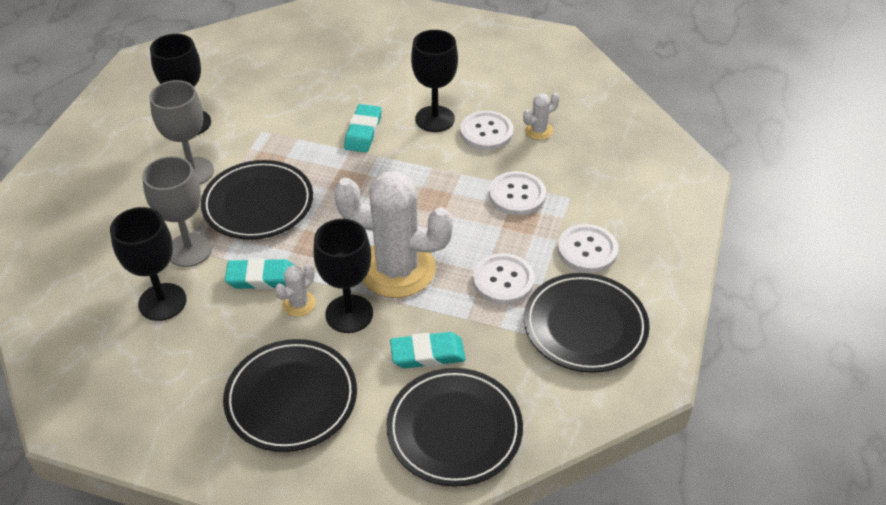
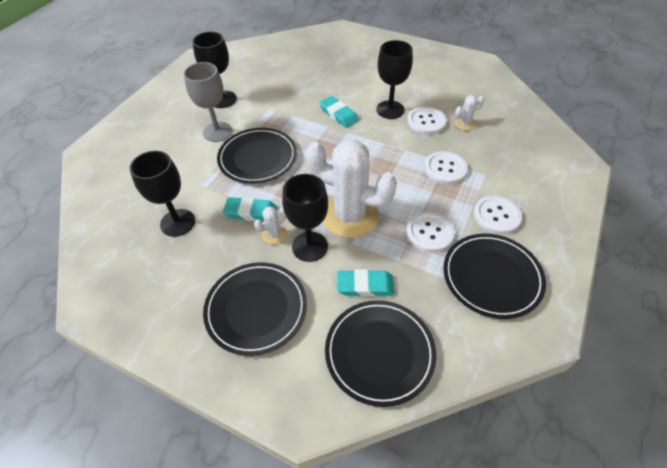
camera: 10 degrees right, 5 degrees up
grey goblet [142,156,213,267] -> none
turquoise eraser [344,104,382,152] -> turquoise eraser turned 60 degrees counterclockwise [319,96,358,128]

